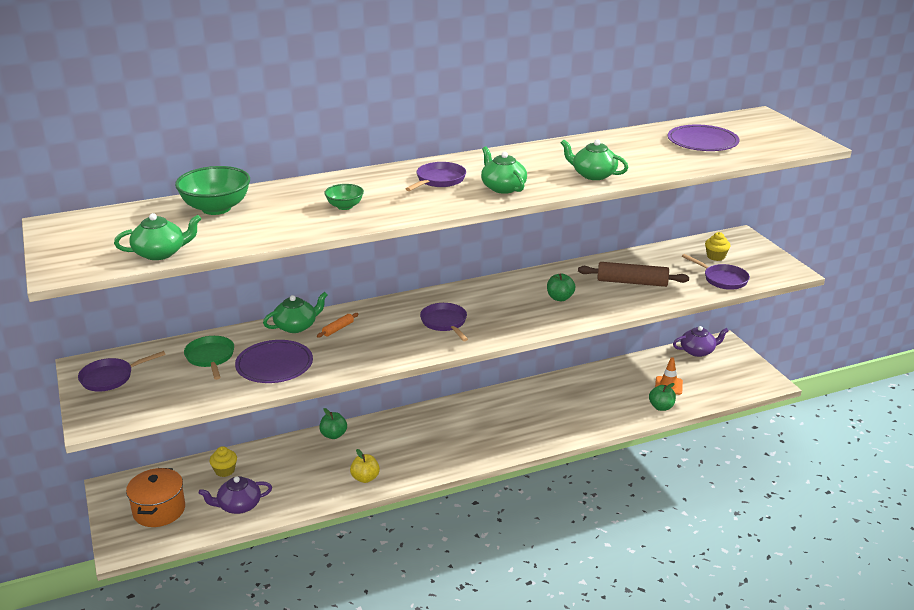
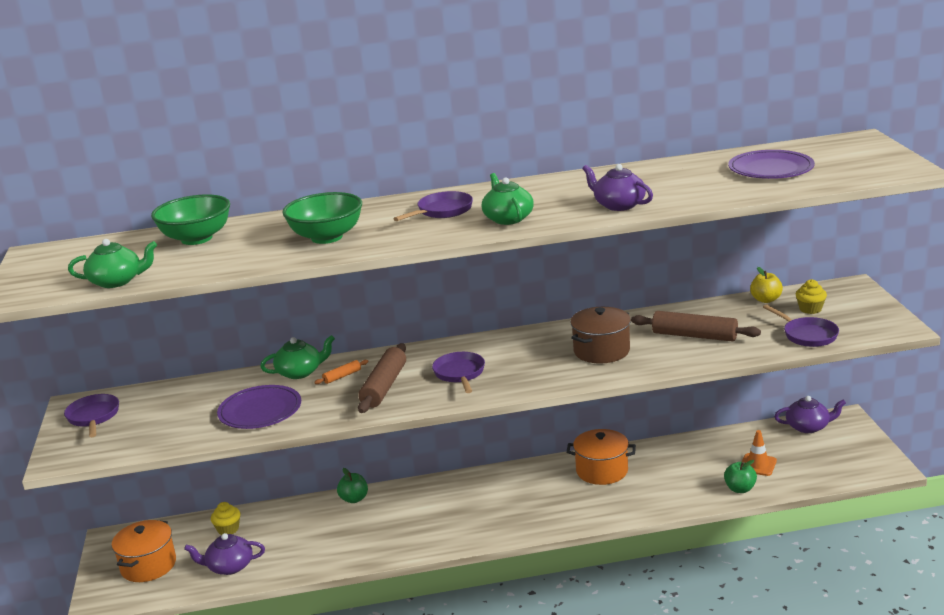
camera: 15 degrees right, 5 degrees down
purple pan [78,351,166,392] -> purple pan turned 90 degrees clockwise [64,394,119,437]
green pan [184,336,234,380] -> none
green bowl [324,184,364,210] -> green bowl [282,192,362,244], size x1.86
yellow apple [350,449,380,483] -> yellow apple moved to [750,267,783,303]
green apple [547,273,576,301] -> brown pot [570,307,631,364]
green teapot [561,139,629,180] -> purple teapot [582,164,653,211]
none -> brown rolling pin [358,343,406,413]
none -> orange pot [566,429,636,485]

